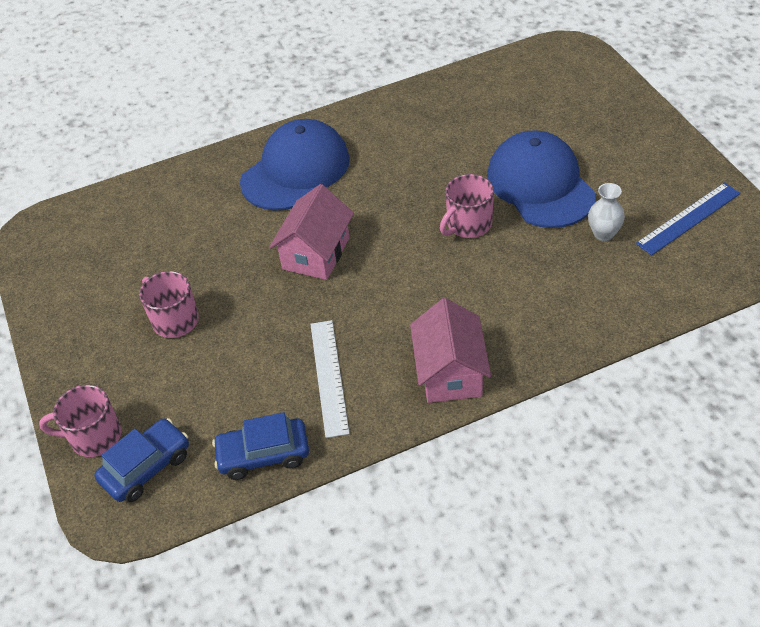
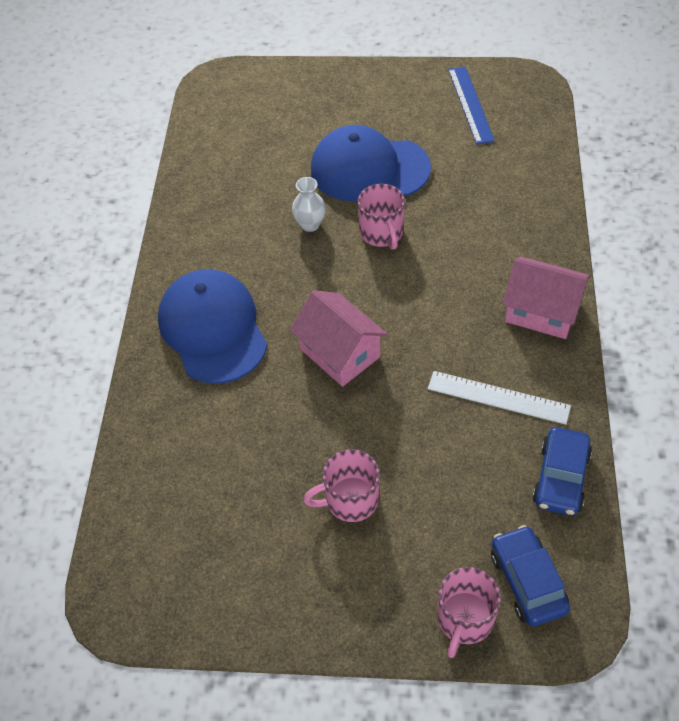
camera: 65 degrees left, 5 degrees up
white vase [588,183,625,241] -> white vase moved to [292,177,326,232]

